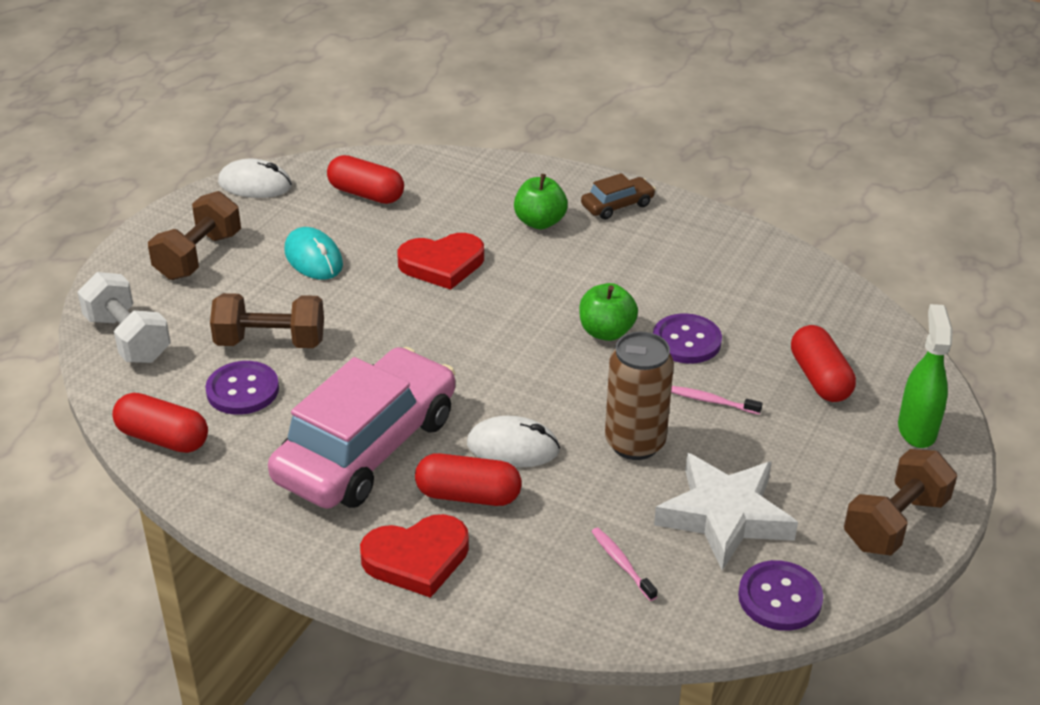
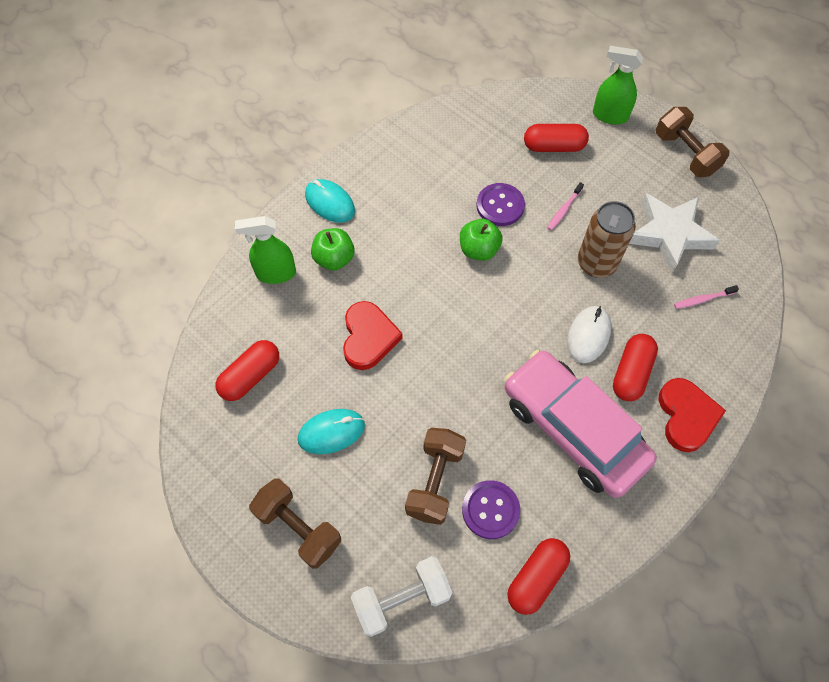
camera: 75 degrees left, 25 degrees up
white mouse [218,159,292,198] -> none
brown car [581,173,656,219] -> turquoise mouse [305,179,355,223]
purple button [738,560,823,631] -> none
none -> green spray bottle [235,216,296,284]

